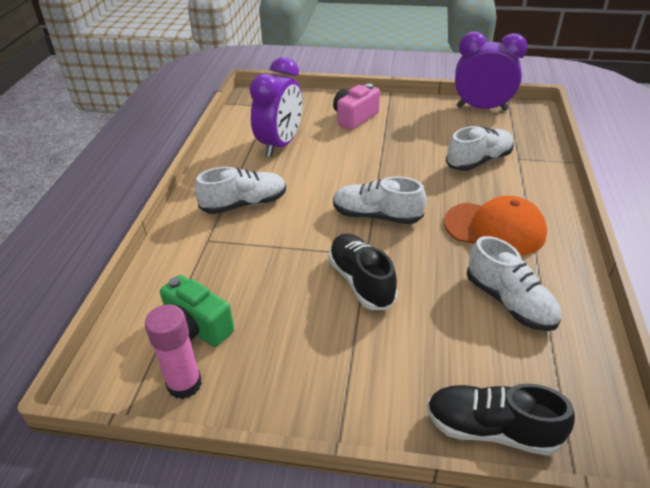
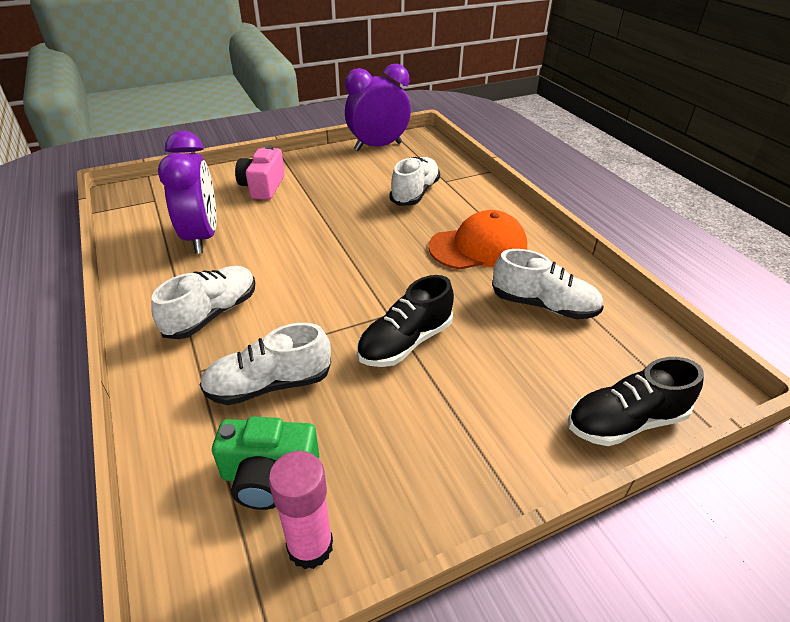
camera: 35 degrees left, 0 degrees up
black shoe [328,233,397,310] -> black shoe turned 75 degrees counterclockwise [357,275,454,367]
white shoe [333,176,426,224] -> white shoe moved to [199,323,331,405]

